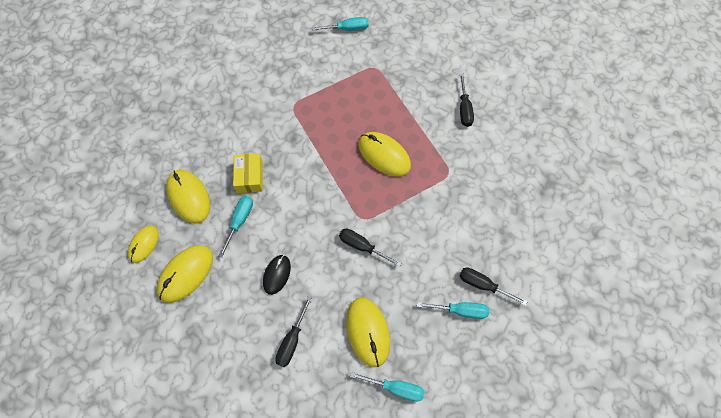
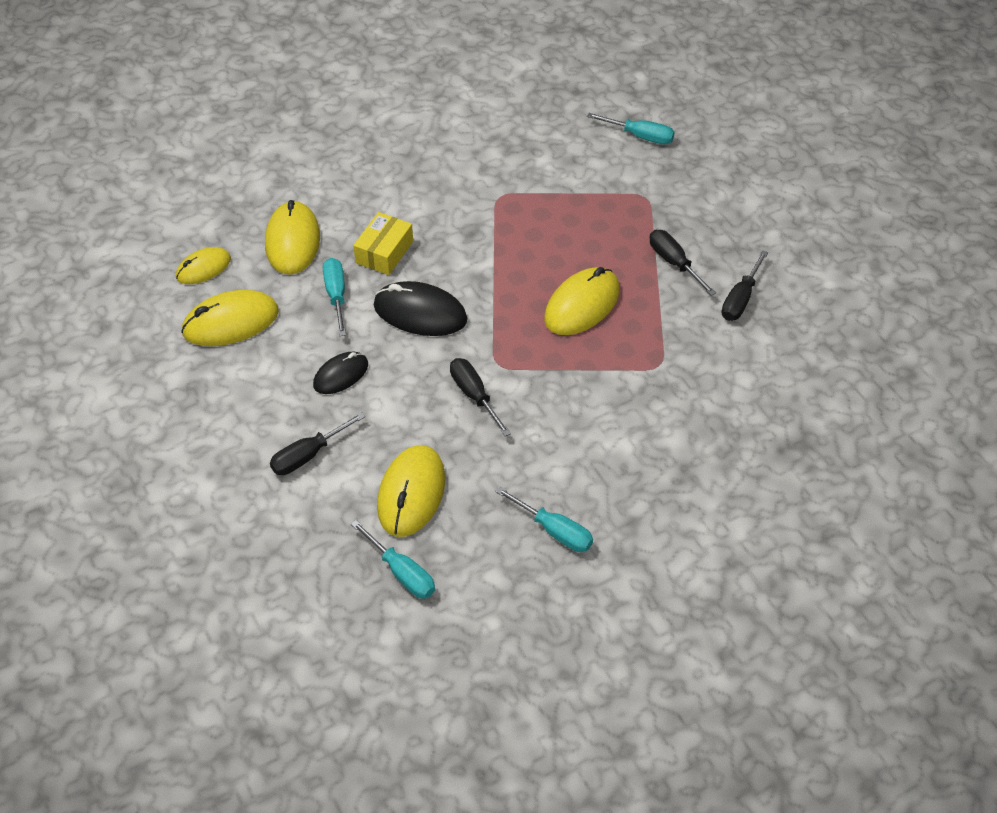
camera: 30 degrees right, 15 degrees down
turquoise screwdriver [219,196,253,258] -> turquoise screwdriver turned 60 degrees counterclockwise [323,258,346,336]
yellow mouse [358,132,411,177] -> yellow mouse turned 60 degrees clockwise [544,267,620,335]
black screwdriver [460,268,528,306] -> black screwdriver moved to [650,230,716,296]
none -> black mouse [374,281,467,336]

